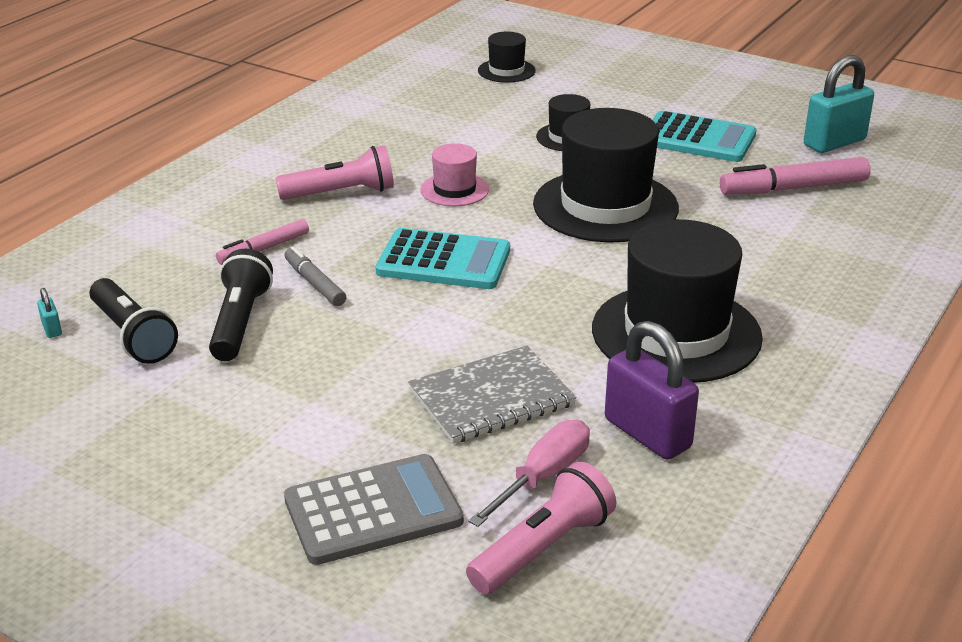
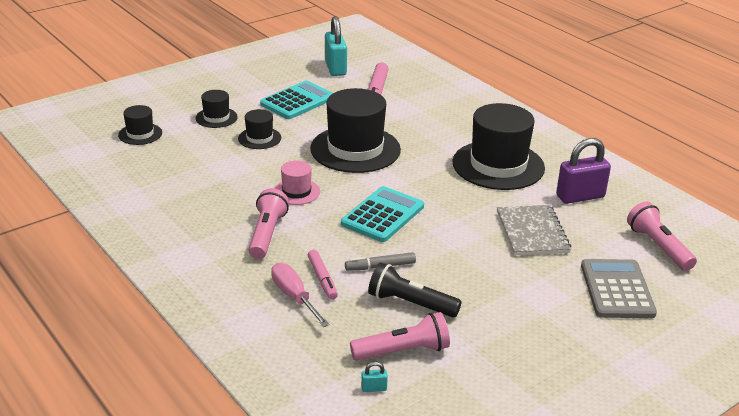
camera: 70 degrees left, 0 degrees up
black flashlight [90,278,178,364] -> pink flashlight [350,312,450,361]
pink screwdriver [468,419,590,527] -> pink screwdriver moved to [271,263,330,327]
none -> black hat [195,90,238,128]

